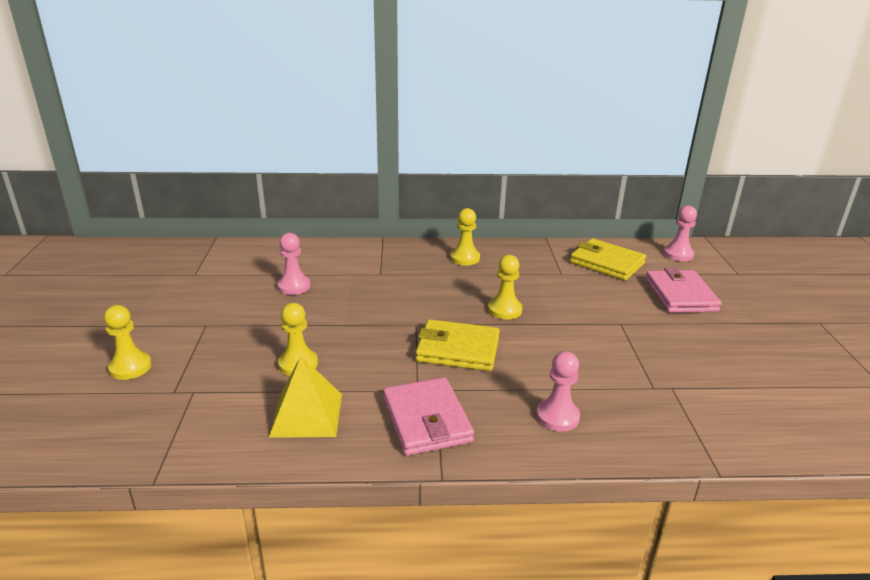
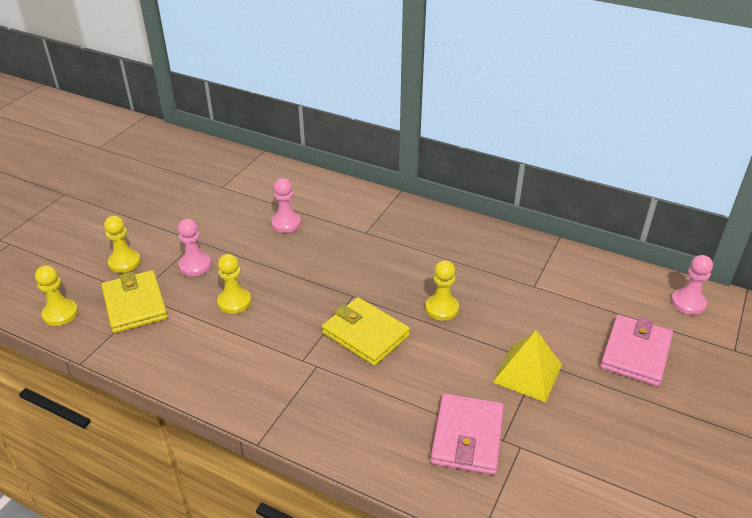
camera: 30 degrees right, 10 degrees up
yellow pyramid [269,356,342,438] -> yellow pyramid moved to [492,330,562,402]
pink wallet [383,377,474,456] -> pink wallet moved to [431,394,504,475]
yellow pawn [450,208,480,265] -> yellow pawn moved to [35,265,78,326]
pink pawn [536,351,580,432] -> pink pawn moved to [178,219,211,276]
yellow wallet [570,238,646,280] -> yellow wallet moved to [101,270,168,333]

